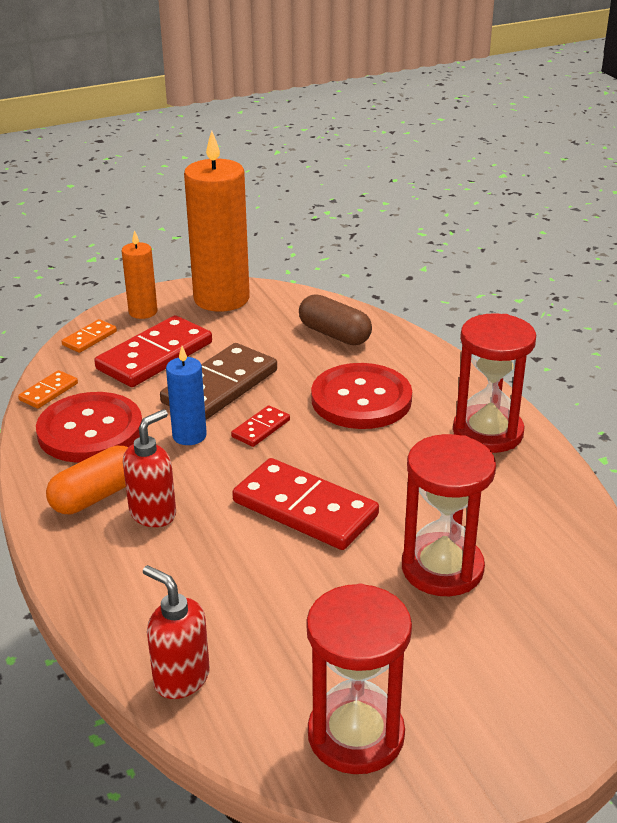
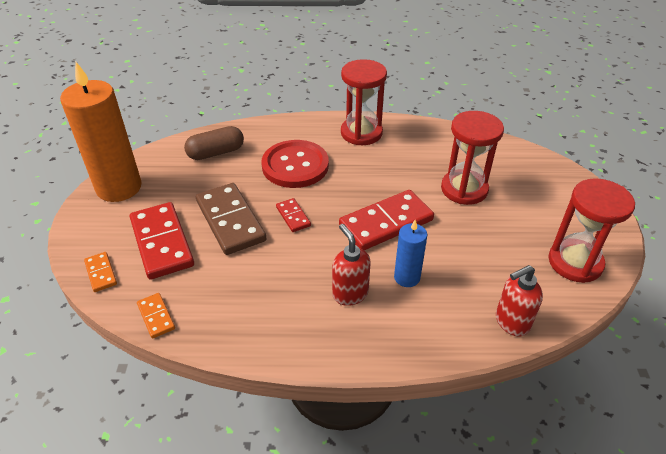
camera: 65 degrees left, 10 degrees up
red button [36,392,142,463] -> none
orange capsule [46,446,128,514] -> none
orange candle [122,230,158,319] -> none
blue candle [166,346,207,445] -> blue candle moved to [394,220,427,287]

